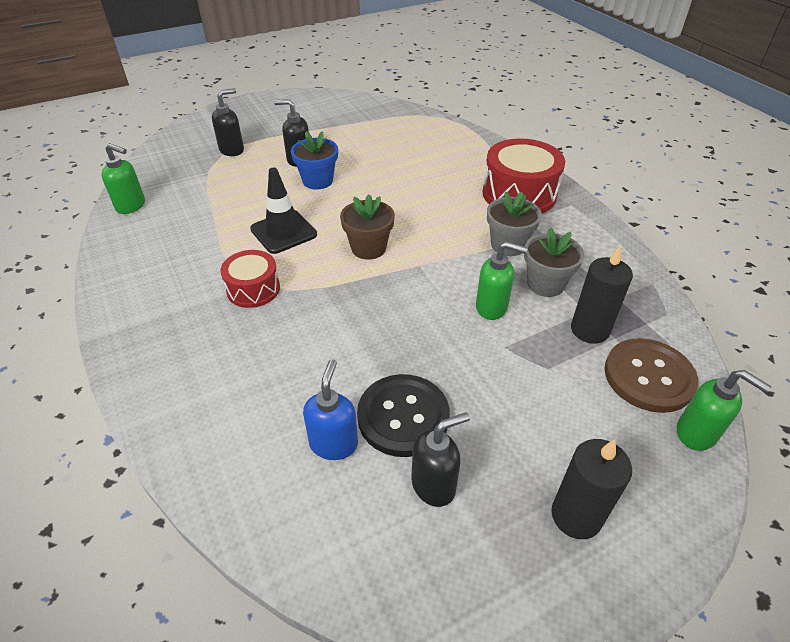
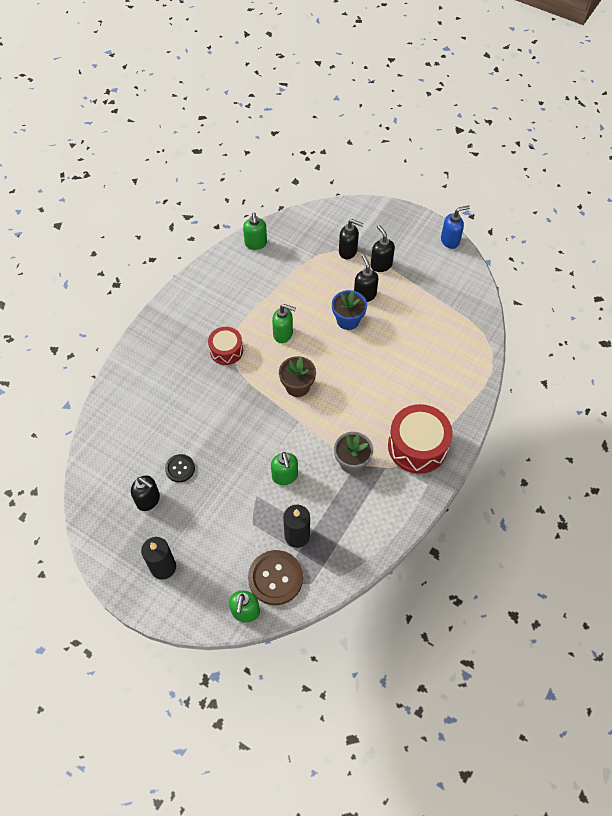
camera: 60 degrees right, 15 degrees up
black traffic cone [250,168,317,254] -> green soap dispenser [272,304,296,343]
blue soap dispenser [303,359,358,460] -> blue soap dispenser moved to [441,206,470,249]
black button [357,374,450,457] -> black button [165,454,195,482], size x0.58
grey flower pot [524,227,584,297] -> none
none -> black soap dispenser [371,225,395,272]

